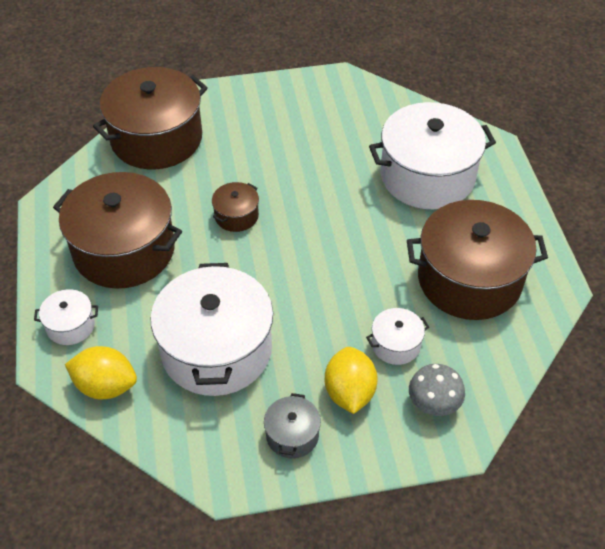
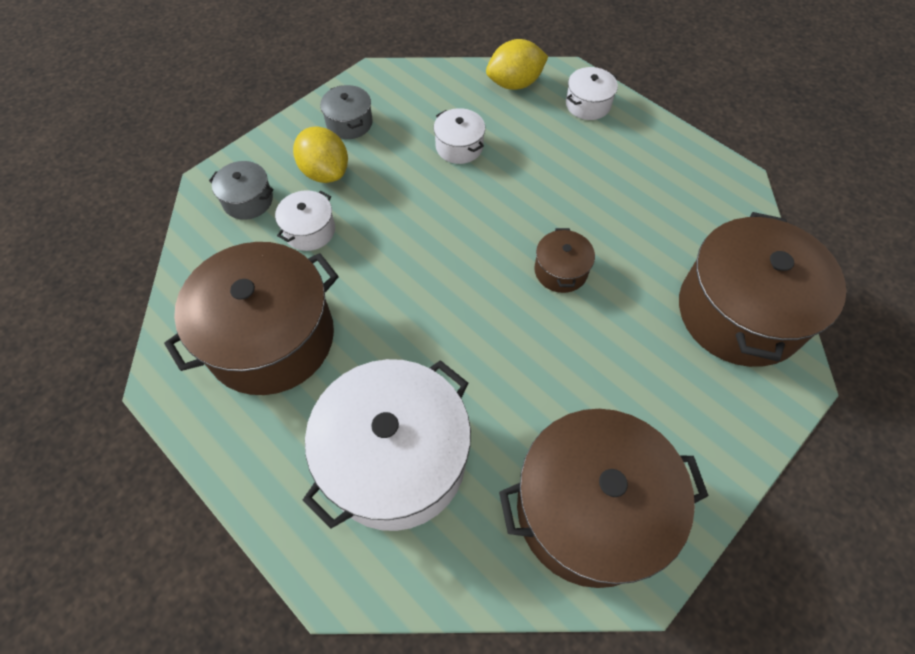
camera: 145 degrees right, 10 degrees up
brown pot [53,172,182,289] -> brown pot moved to [499,409,709,588]
white pot [151,263,273,396] -> white pot [434,108,485,164], size x0.45
grey mushroom [409,364,465,416] -> grey pot [209,161,274,220]

